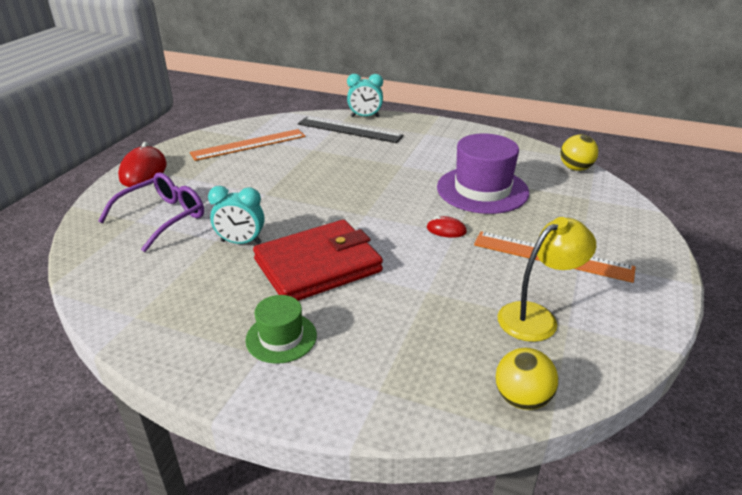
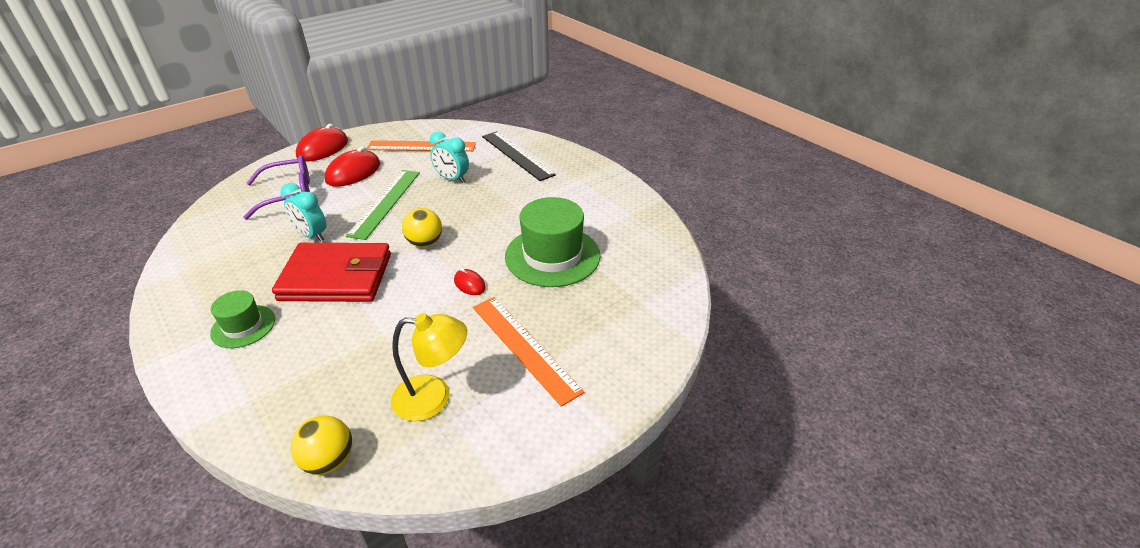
camera: 30 degrees right, 5 degrees up
turquoise clock [347,74,383,117] -> turquoise clock moved to [430,132,469,183]
purple hat [437,133,529,214] -> green hat [505,197,601,287]
yellow ball [560,135,598,171] -> yellow ball moved to [402,208,442,247]
none -> red mouse [325,146,380,187]
none -> green ruler [346,170,420,240]

